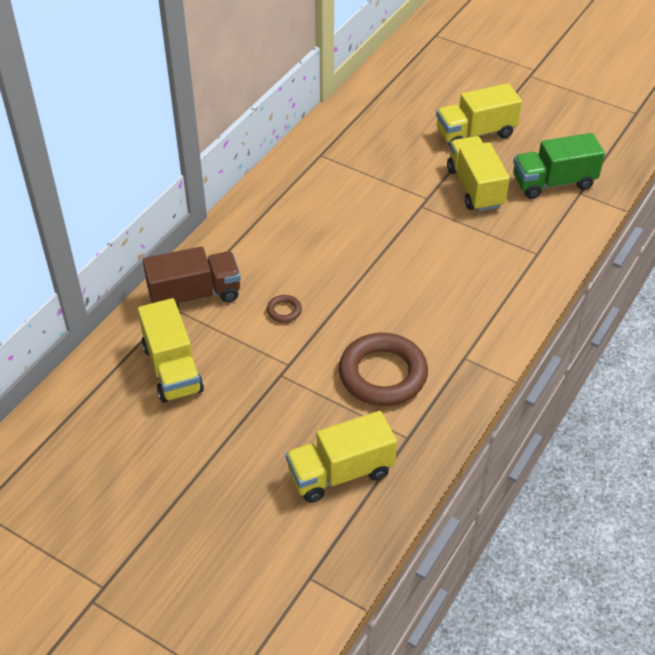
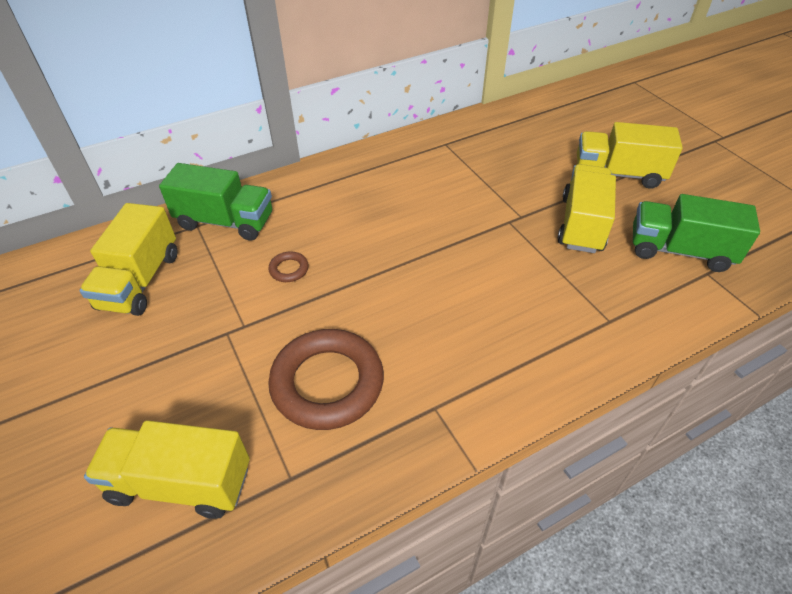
camera: 30 degrees right, 0 degrees up
brown truck [143,247,241,309] -> green truck [159,163,272,241]

